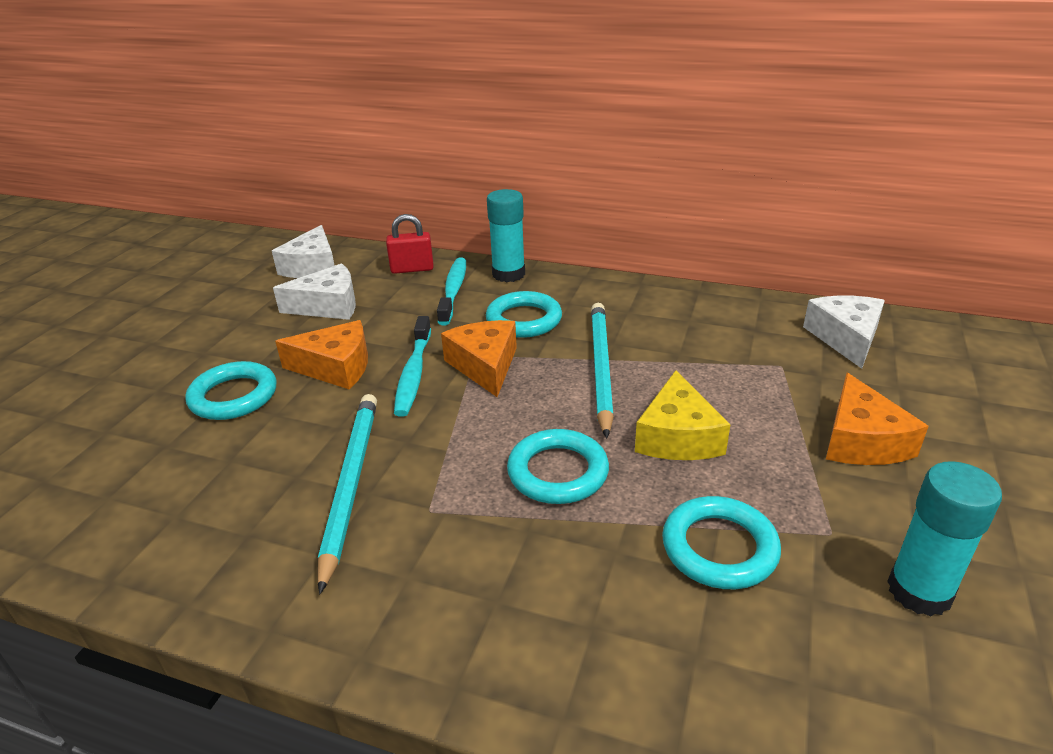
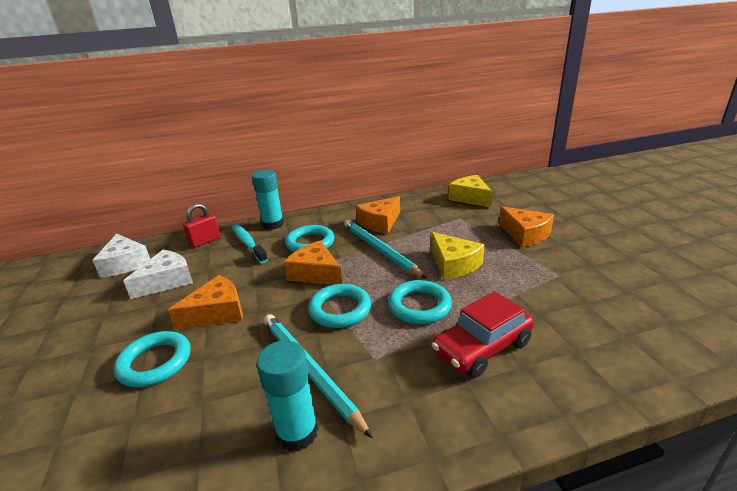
camera: 35 degrees left, 5 degrees down
turquoise toothbrush [394,316,431,417] -> none
turquoise ring [662,496,781,589] -> turquoise ring moved to [308,284,371,328]
white cheese [803,296,885,369] -> yellow cheese [448,175,493,208]
turquoise glue stick [887,461,1002,617] -> turquoise glue stick moved to [257,340,318,452]
none -> orange cheese [356,196,400,234]
none -> red car [431,291,534,378]

